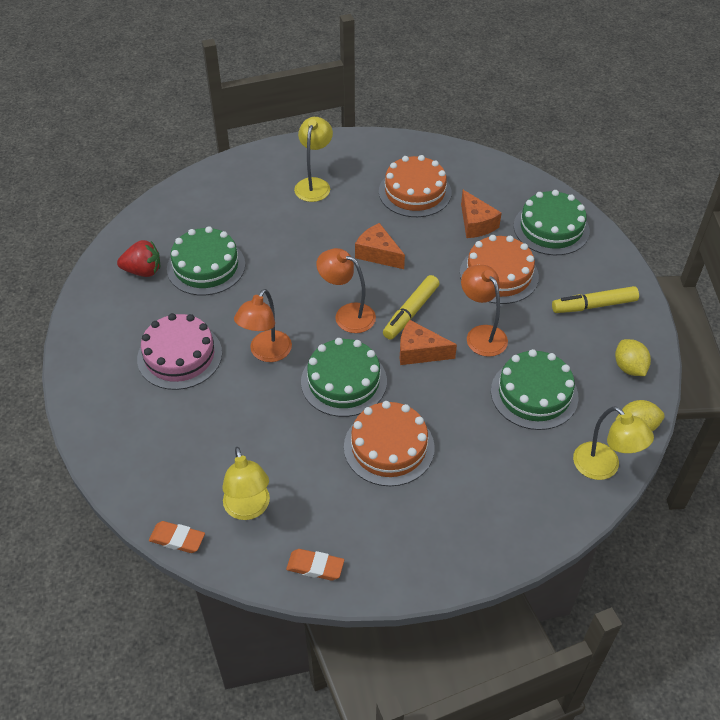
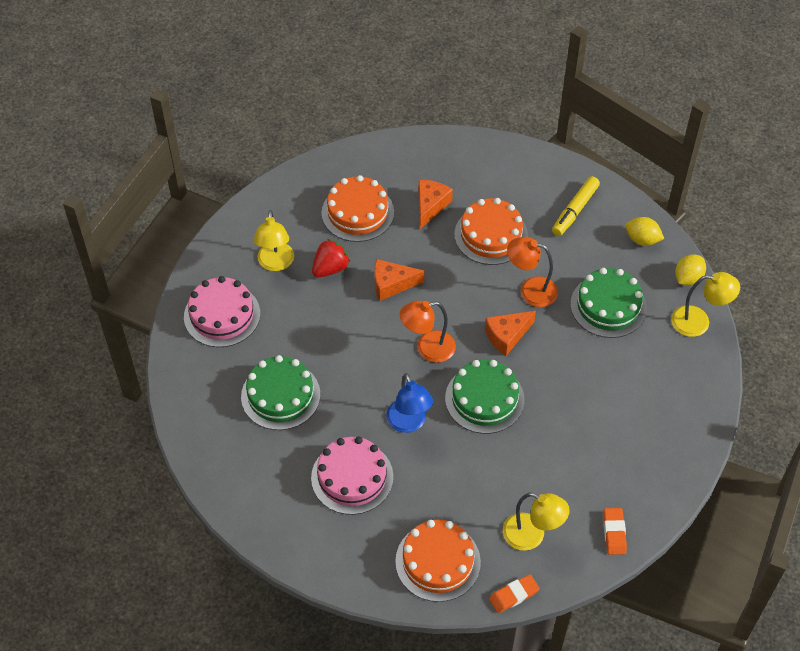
camera: 45 degrees left, 5 degrees up
red strawberry [117,240,160,277] -> red strawberry moved to [312,239,350,278]
orange lamp [234,289,292,362] -> blue lamp [386,373,433,433]
orange eraser [286,549,344,580] -> orange eraser turned 60 degrees counterclockwise [603,508,627,555]
yellow lamp [294,117,333,202] -> yellow lamp turned 150 degrees counterclockwise [253,210,294,271]
orange cake [344,401,435,486] -> orange cake moved to [395,520,481,602]
yellow marker [383,275,440,340] -> none
orange cheese [461,190,502,238] -> orange cheese turned 90 degrees counterclockwise [419,180,453,229]
green cake [514,190,590,255] -> none
none -> pink cake [184,276,260,347]

